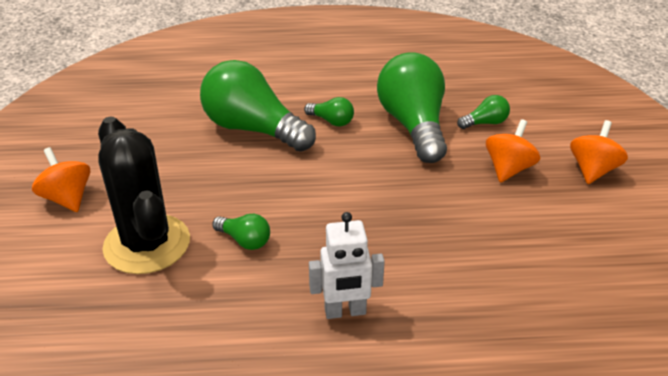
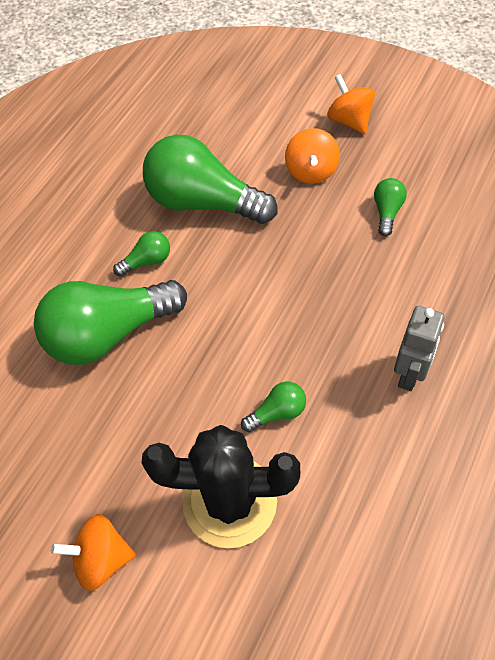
camera: 55 degrees left, 20 degrees up
white robot [309,212,385,319] -> grey robot [394,306,445,391]
green light bulb [457,95,510,129] -> green light bulb moved to [374,178,407,236]
orange spinning top [486,119,540,183] -> orange spinning top turned 150 degrees counterclockwise [285,128,340,184]

